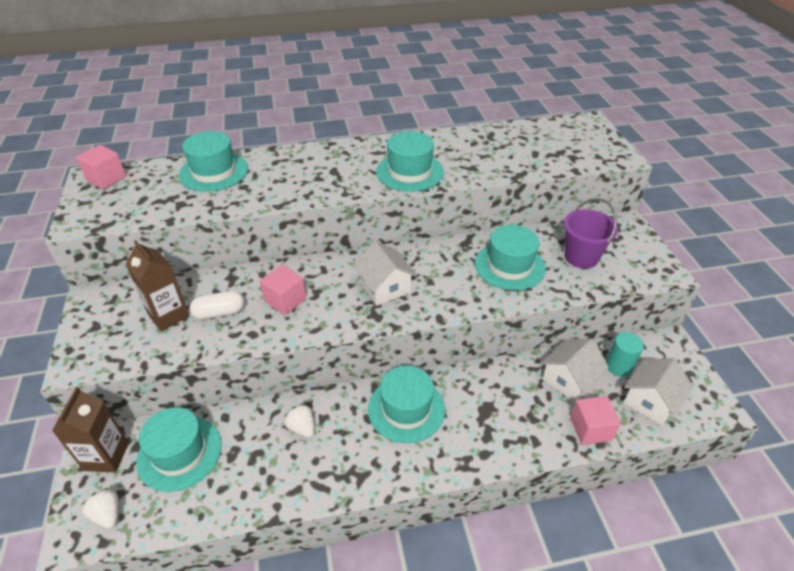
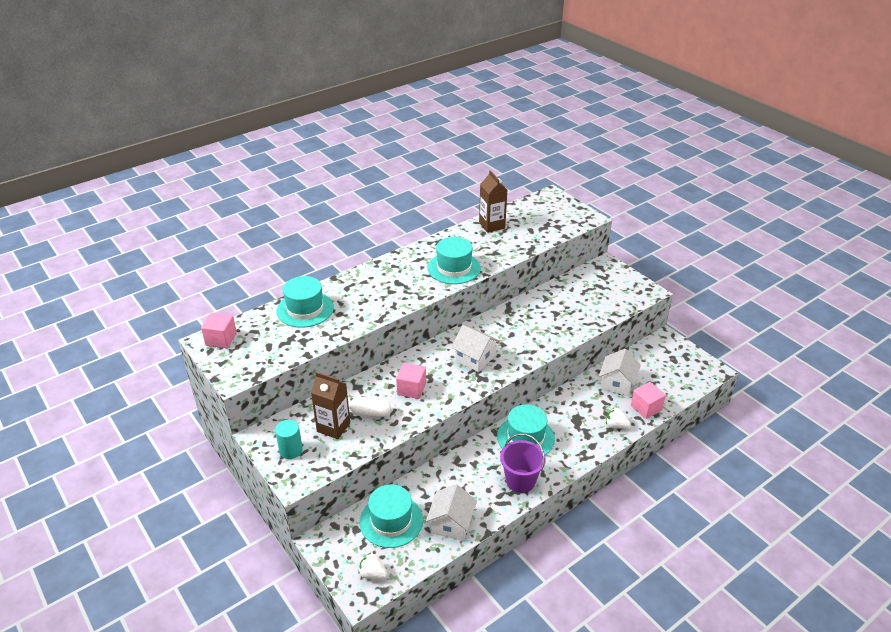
camera: 25 degrees left, 5 degrees down
brown carton [52,387,129,473] -> brown carton moved to [479,170,507,233]
white capsule [190,291,244,320] -> white capsule turned 45 degrees clockwise [350,397,391,417]
white strawberry [284,403,315,438] -> white strawberry moved to [606,407,630,429]
turquoise hat [475,225,546,290] -> none
purple bucket [564,198,618,269] -> purple bucket moved to [500,433,546,493]
turquoise cylinder [606,332,644,377] -> turquoise cylinder moved to [275,420,303,459]
white house [623,358,693,426] -> white house moved to [426,484,477,541]

